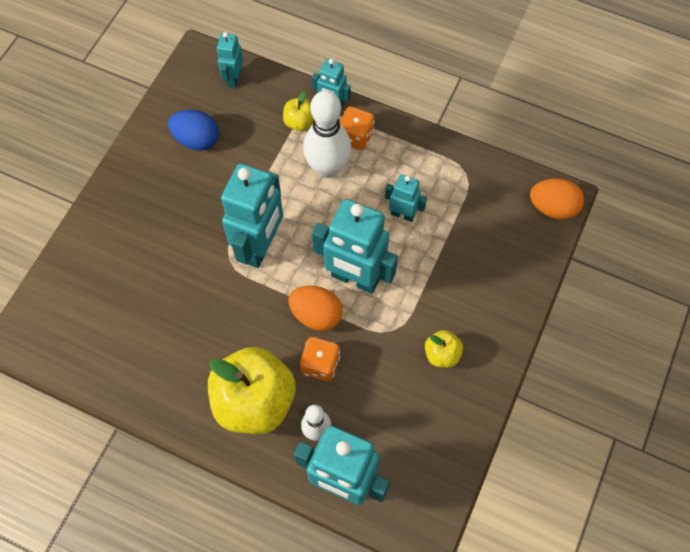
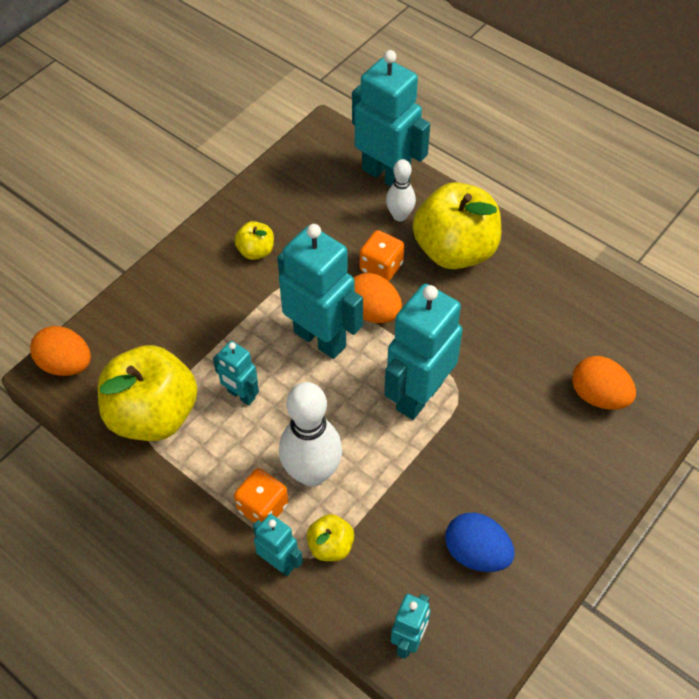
camera: 165 degrees left, 10 degrees down
none -> yellow apple [98,345,197,441]
none -> orange egg [572,356,636,410]

